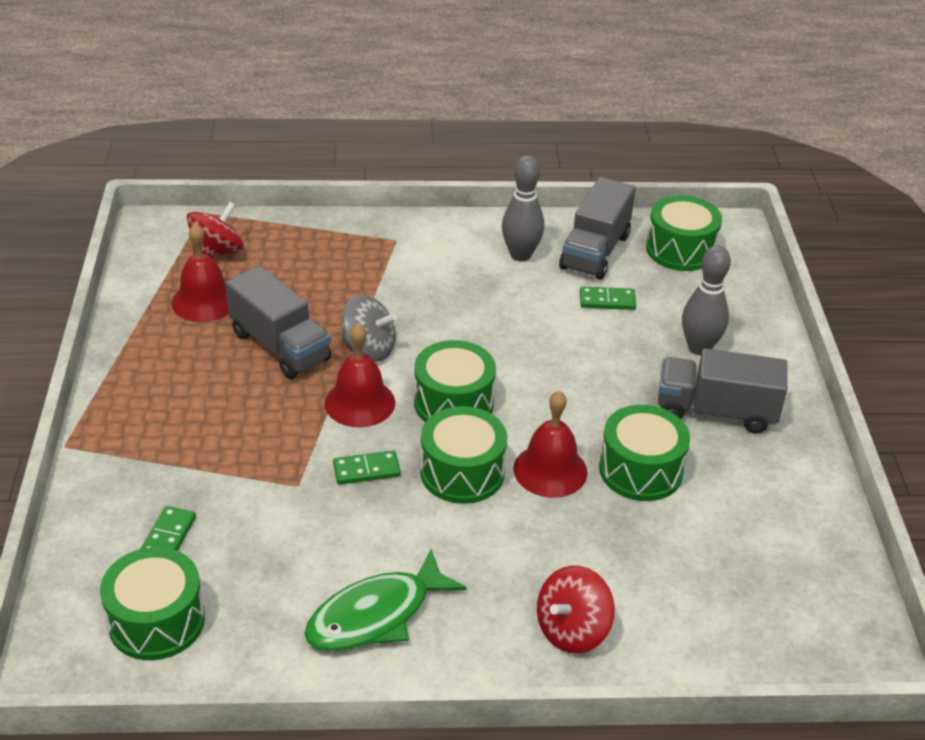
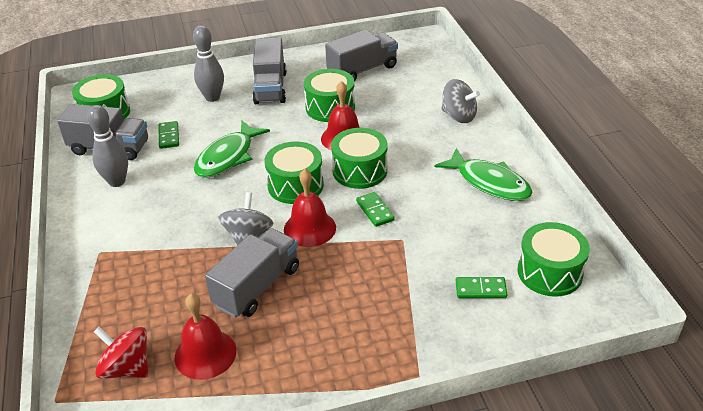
camera: 100 degrees left, 0 degrees up
red spinning top [537,565,615,654] -> grey spinning top [441,79,480,123]
none -> green fish [194,121,270,178]
none -> grey truck [325,30,398,82]

